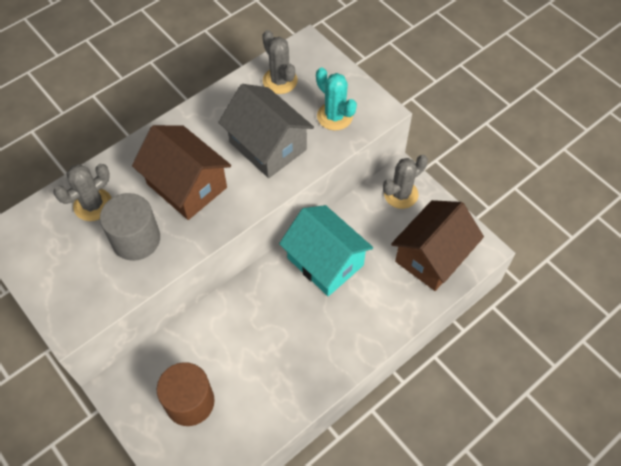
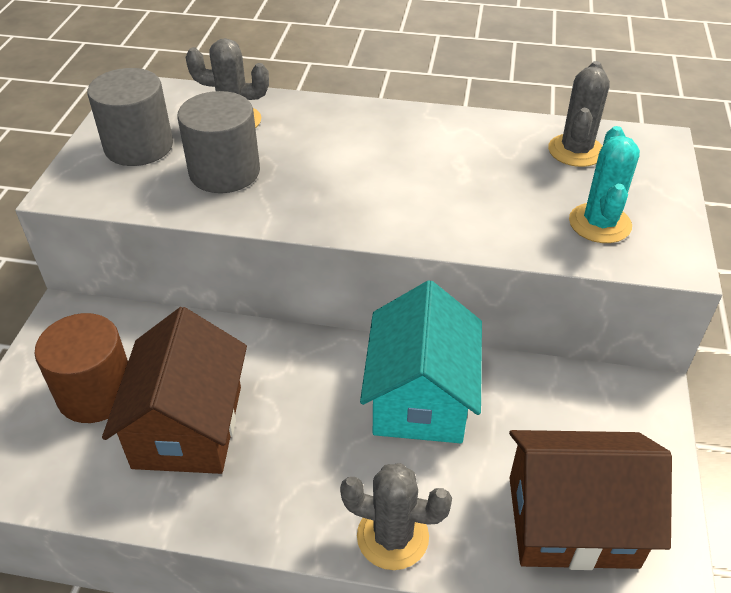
camera: 50 degrees right, 15 degrees down
brown house [132,125,231,220] -> brown house moved to [102,307,247,474]
grey house [218,84,314,178] -> none
grey cactus [383,155,428,209] -> grey cactus moved to [340,463,452,570]
none -> grey cylinder [87,68,173,166]

